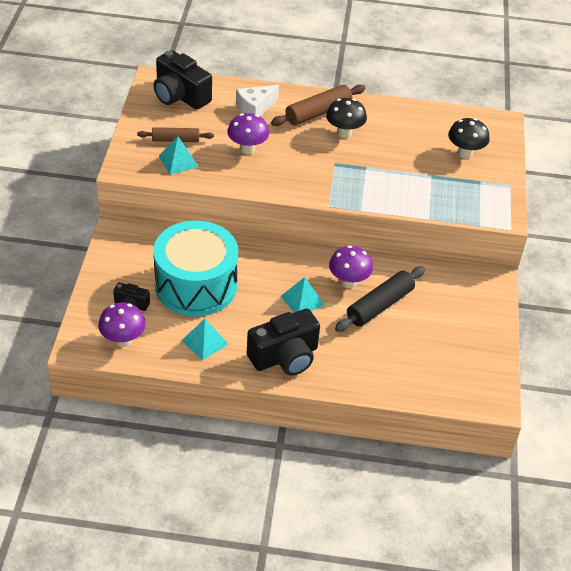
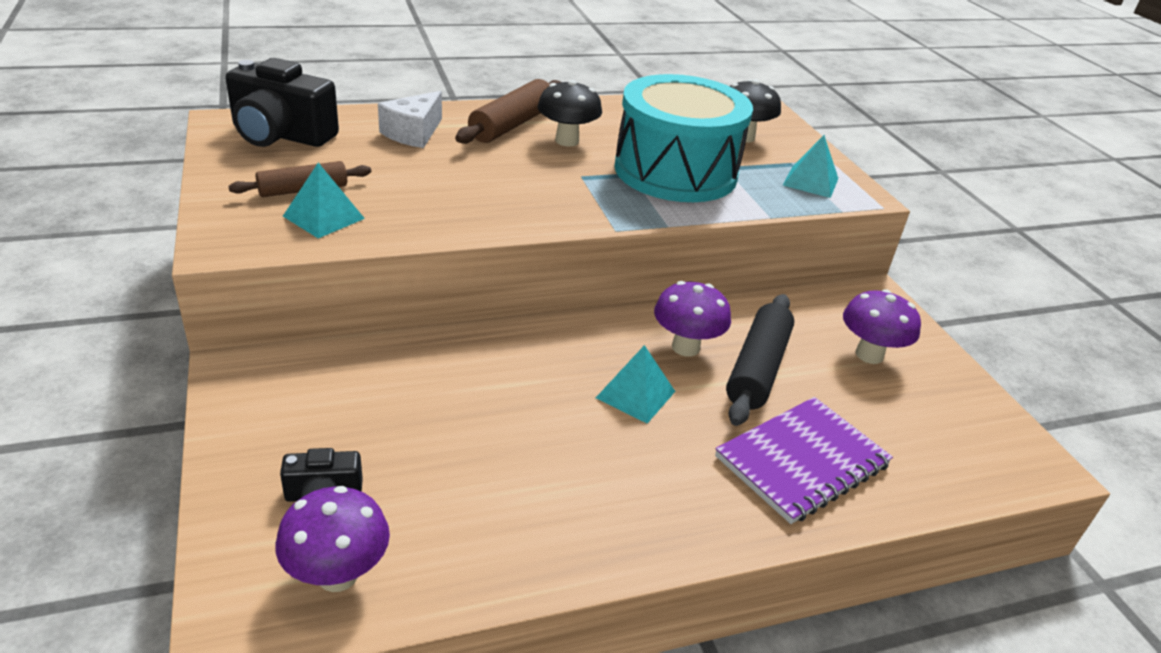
camera: 25 degrees left, 10 degrees down
turquoise drum [153,221,238,316] -> turquoise drum moved to [614,74,753,202]
turquoise pyramid [181,319,228,360] -> turquoise pyramid moved to [783,135,838,198]
purple mushroom [227,113,269,154] -> purple mushroom moved to [843,289,921,364]
black camera [247,309,320,376] -> none
none -> purple notebook [715,397,893,524]

